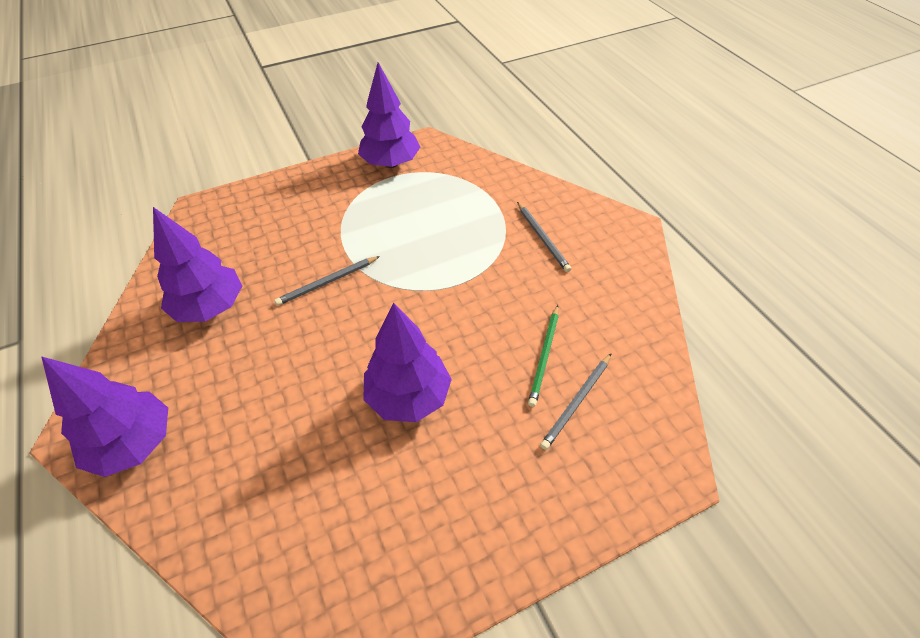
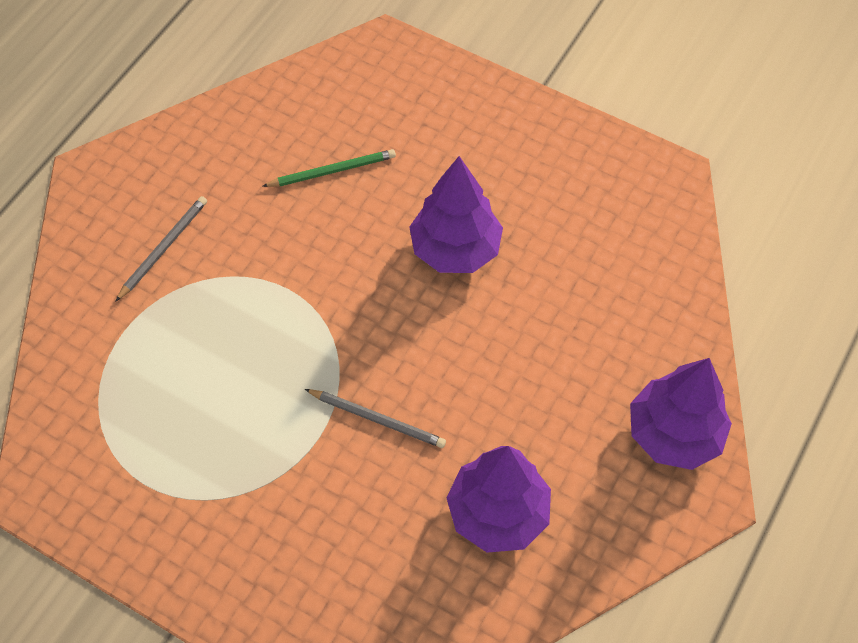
camera: 125 degrees left, 10 degrees up
purple tree [358,62,420,168] -> none
grey pencil [540,353,612,450] -> none

